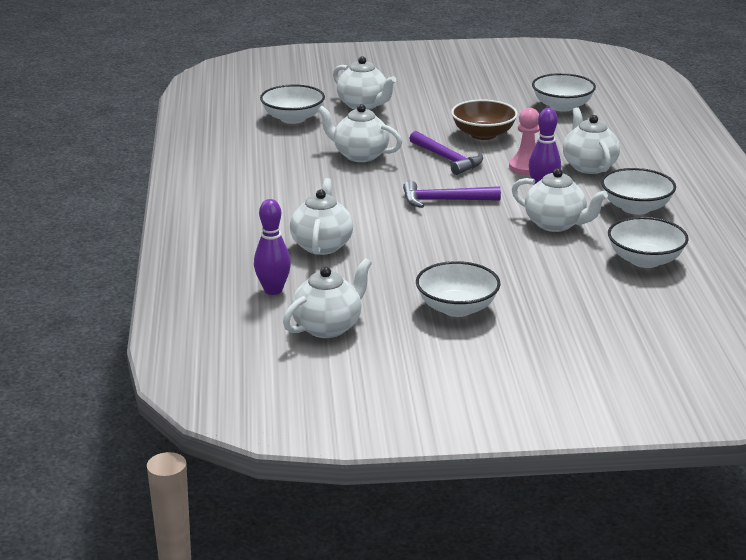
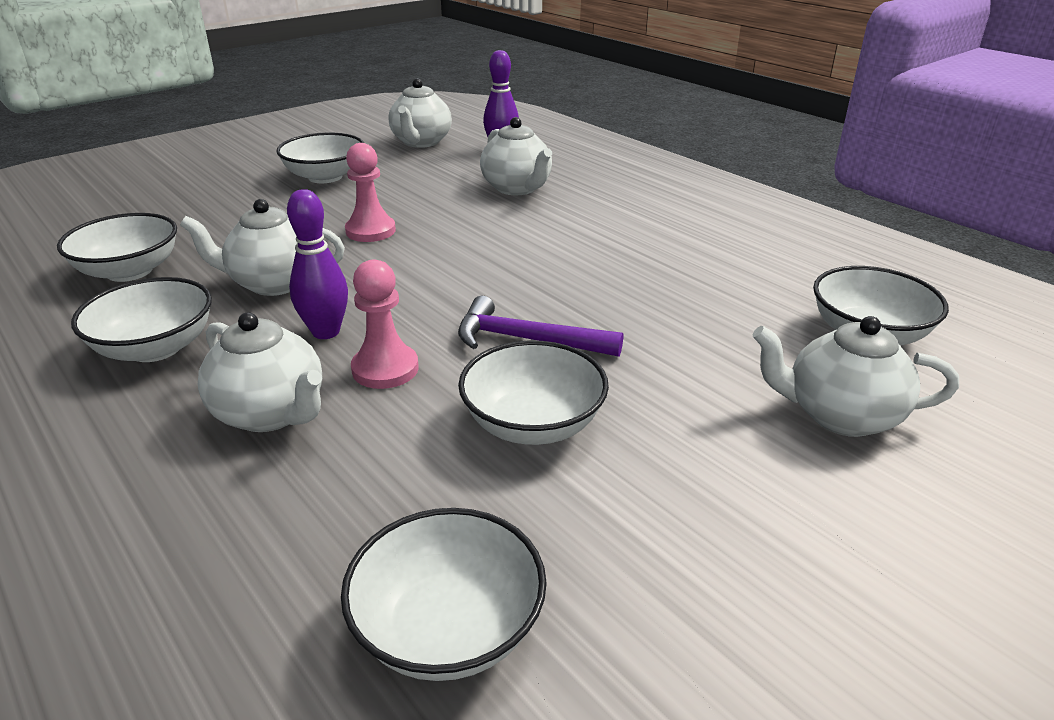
camera: 145 degrees right, 5 degrees up
white teapot [318,104,402,162] -> none
purple hammer [403,180,501,208] -> none
brown bowl [451,99,518,140] -> white bowl [458,341,609,445]
none -> pink pawn [345,143,396,242]

